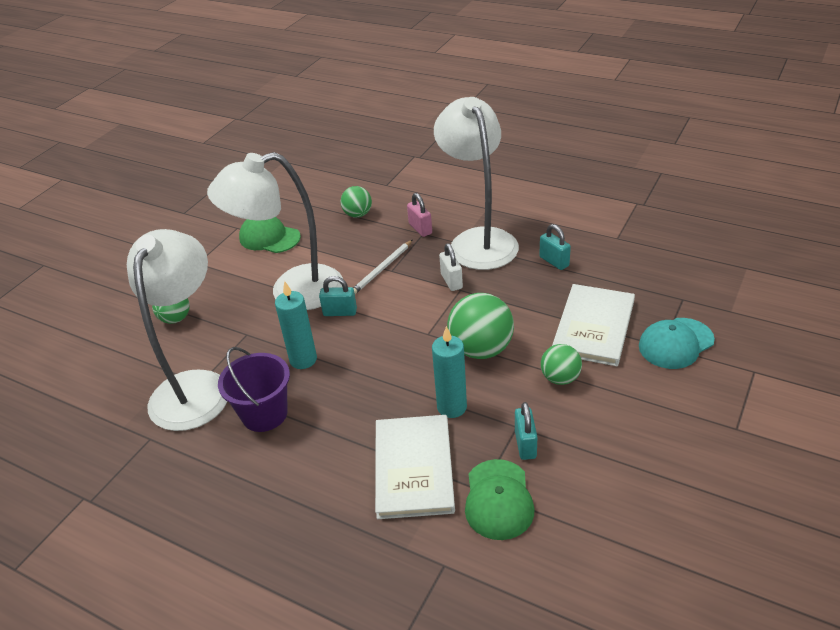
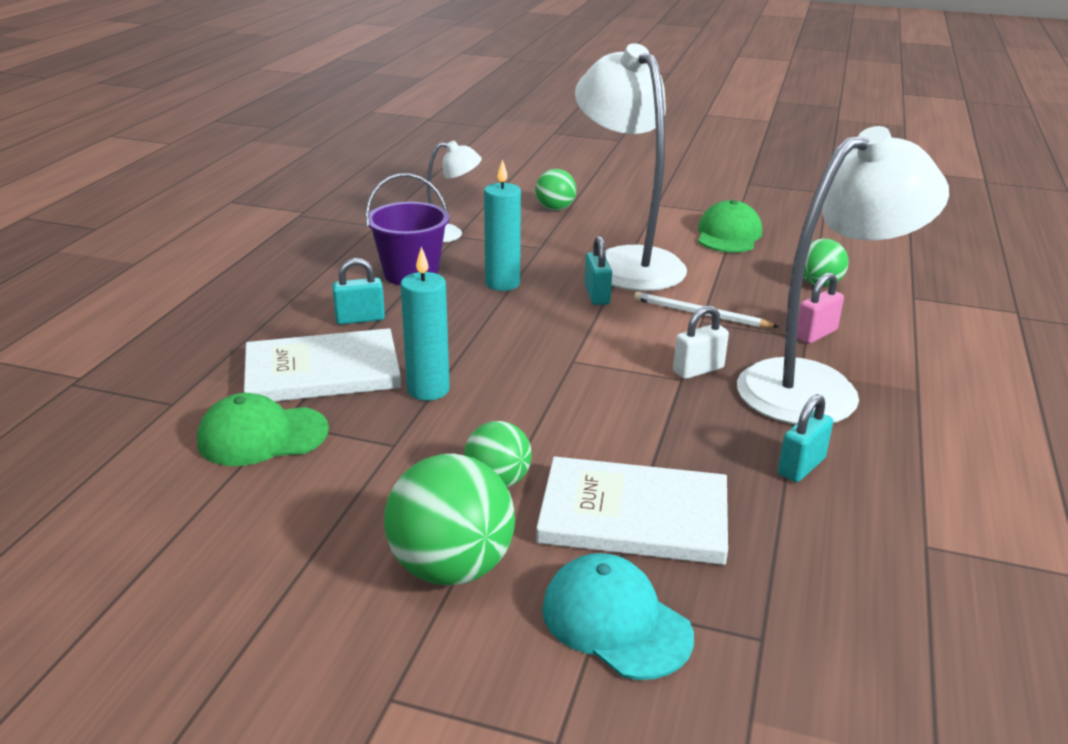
camera: 75 degrees right, 10 degrees down
white lamp [127,229,228,431] -> white lamp [427,141,482,243], size x0.48
green ball [447,293,514,359] -> green ball moved to [384,454,515,585]
turquoise padlock [515,402,537,460] -> turquoise padlock moved to [332,258,385,325]

